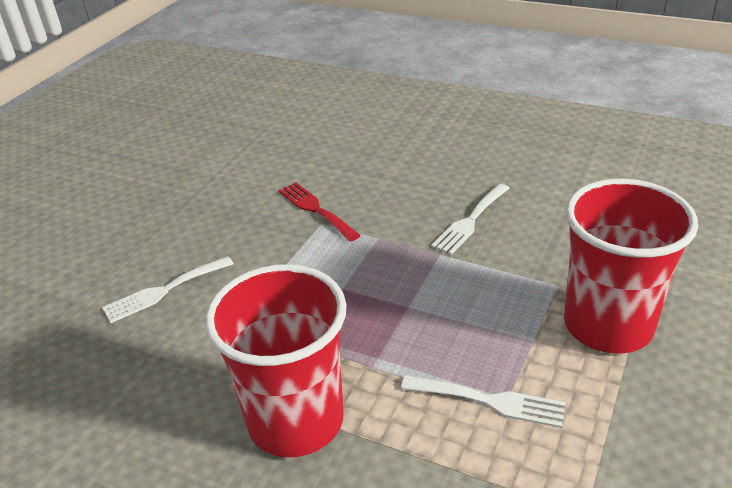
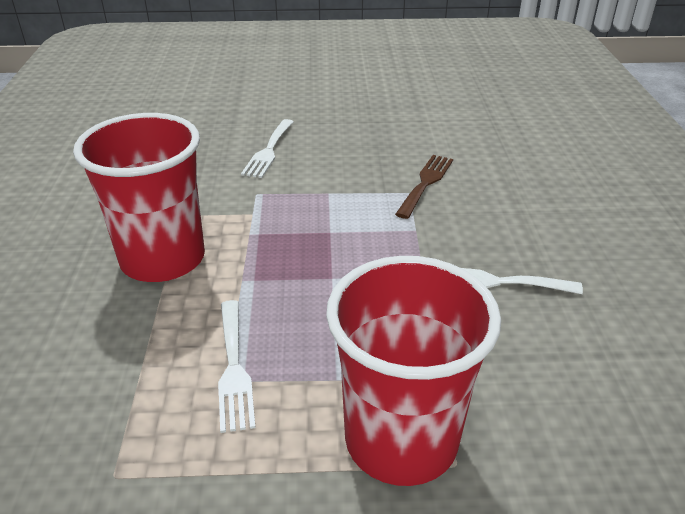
camera: 60 degrees right, 0 degrees up
white fork [102,256,234,323] -> white fork turned 105 degrees counterclockwise [241,119,293,178]
red fork [278,182,361,242] -> brown fork [395,155,453,219]

